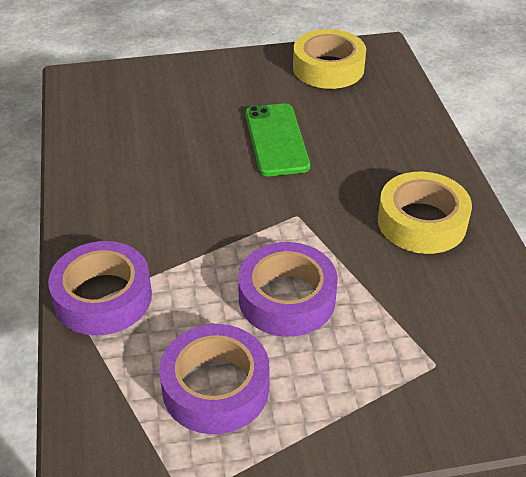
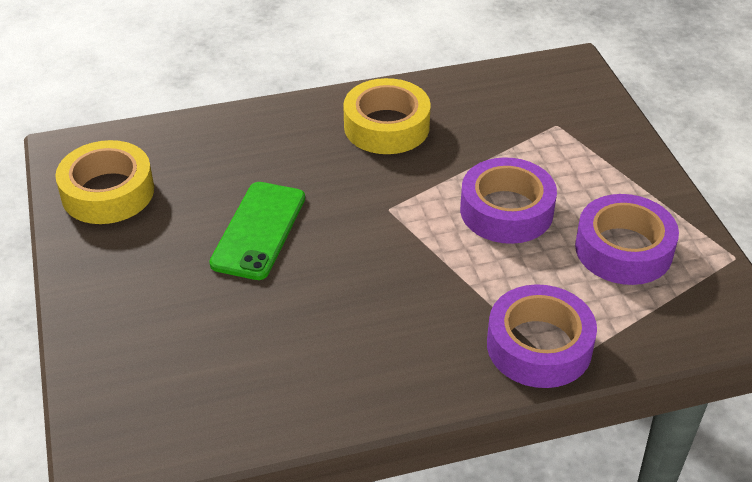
camera: 95 degrees left, 0 degrees up
green phone [245,103,310,176] -> green phone turned 60 degrees counterclockwise [209,182,305,280]

